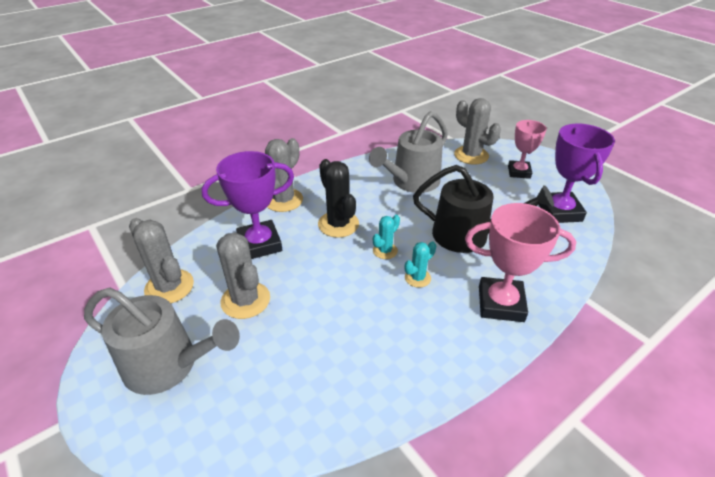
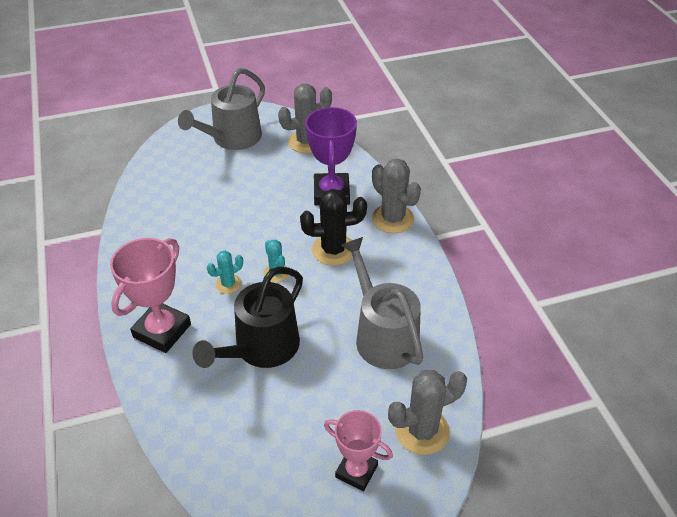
camera: 110 degrees right, 5 degrees up
grey cactus [216,232,270,319] -> none
turquoise cactus [405,241,436,288] -> turquoise cactus turned 75 degrees clockwise [207,251,243,294]
purple trophy [539,124,615,223] -> none

